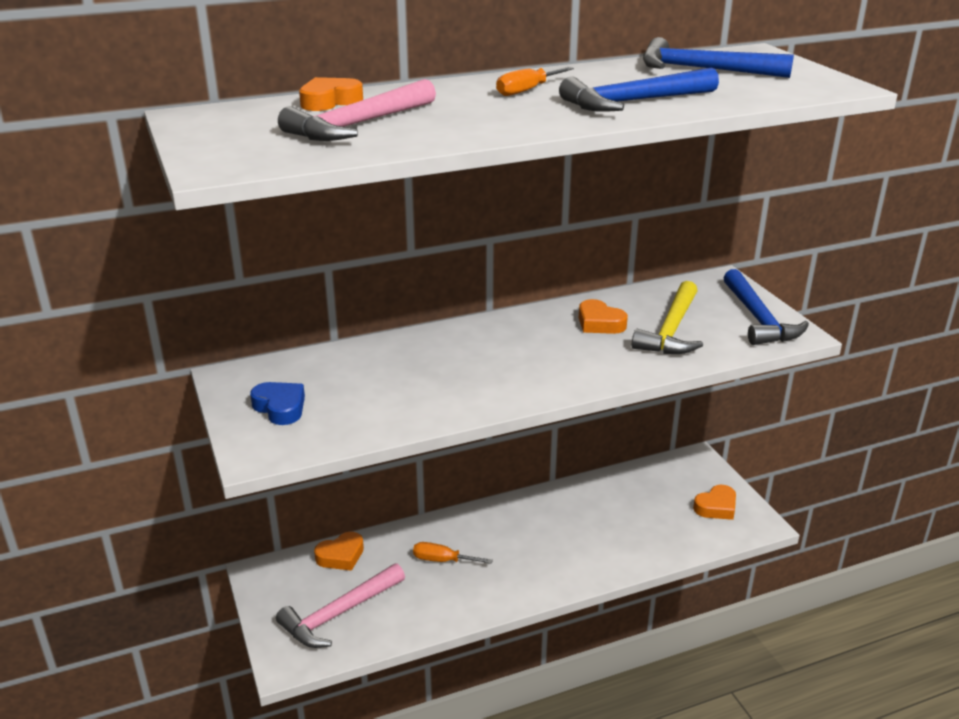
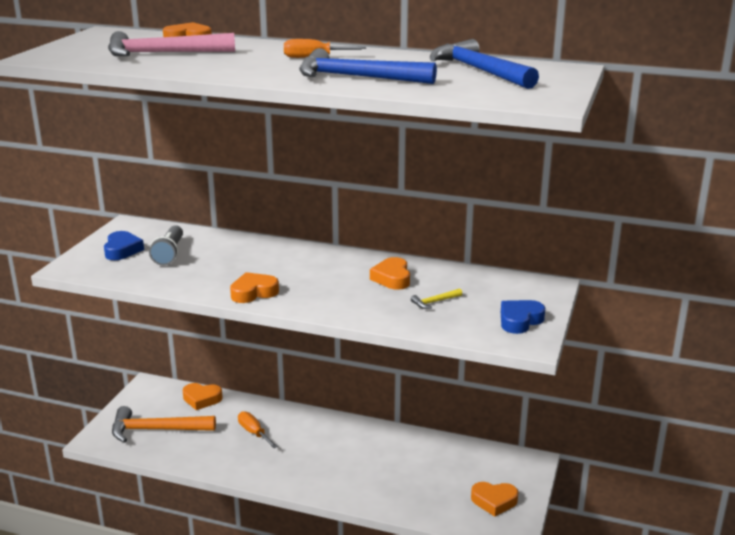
camera: 40 degrees right, 5 degrees down
pink hammer [276,563,405,648] -> orange hammer [112,406,216,443]
yellow hammer [632,281,703,354] -> yellow hammer [411,288,462,309], size x0.43
blue hammer [724,269,809,345] -> blue heart [501,300,545,334]
none -> grey flashlight [149,225,183,266]
none -> orange heart [230,272,279,303]

